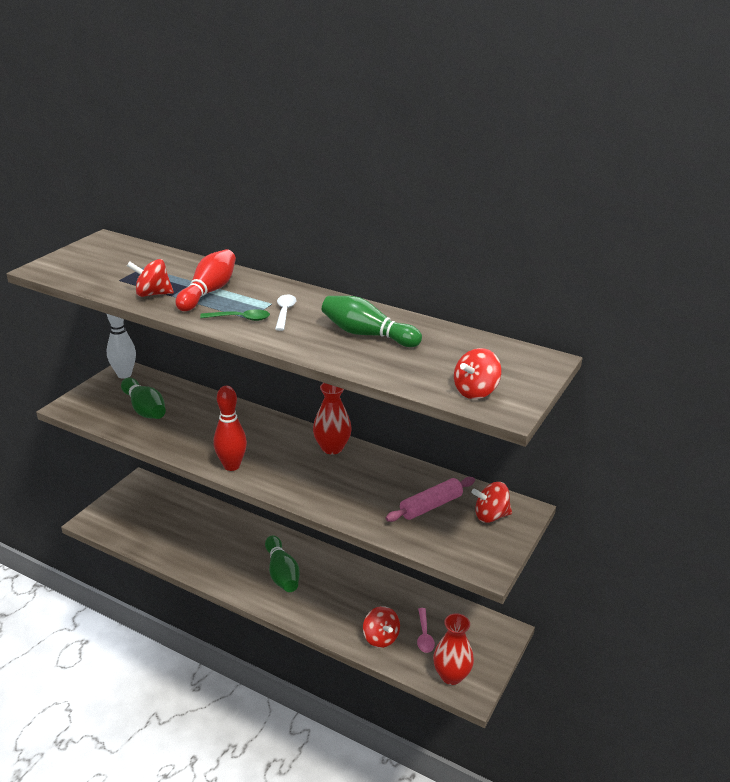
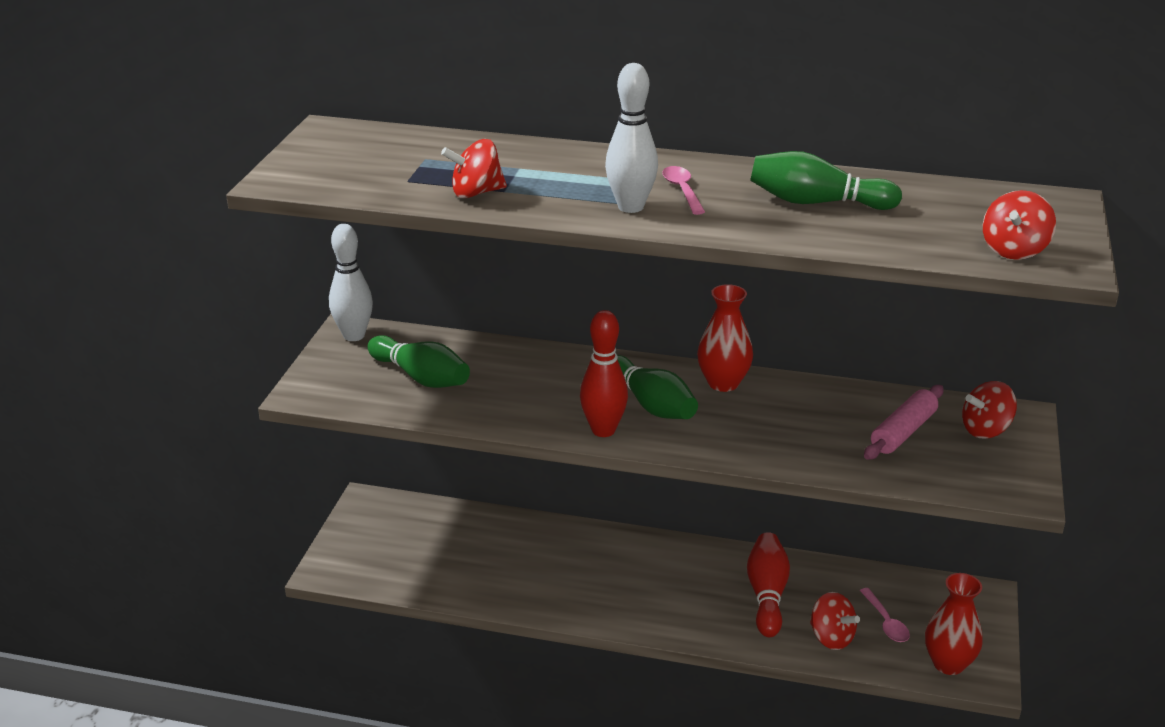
camera: 15 degrees left, 0 degrees up
red bowling pin [176,249,236,311] -> red bowling pin moved to [747,532,790,637]
green spoon [200,309,270,321] -> white bowling pin [605,63,658,213]
green bowling pin [265,535,300,592] -> green bowling pin moved to [617,355,698,419]
white spoon [275,295,296,331] -> pink spoon [662,166,705,215]

